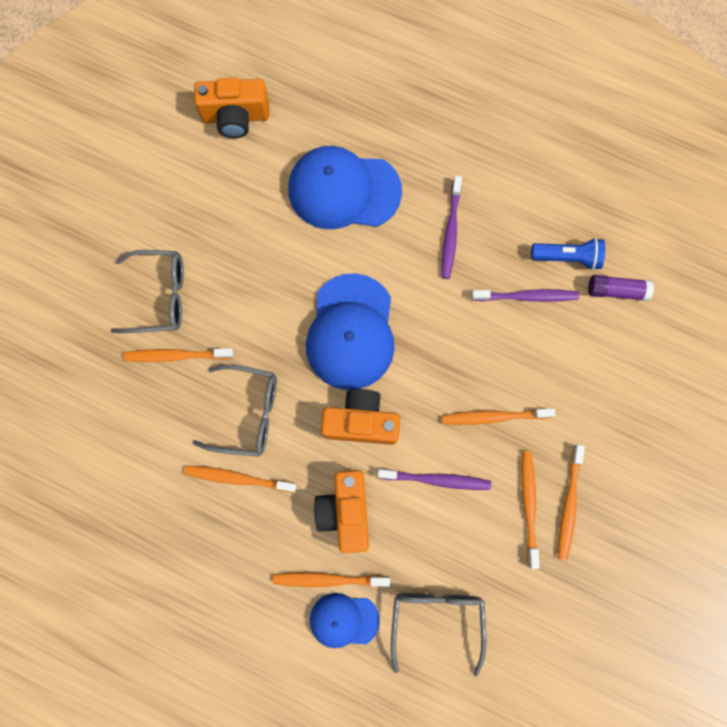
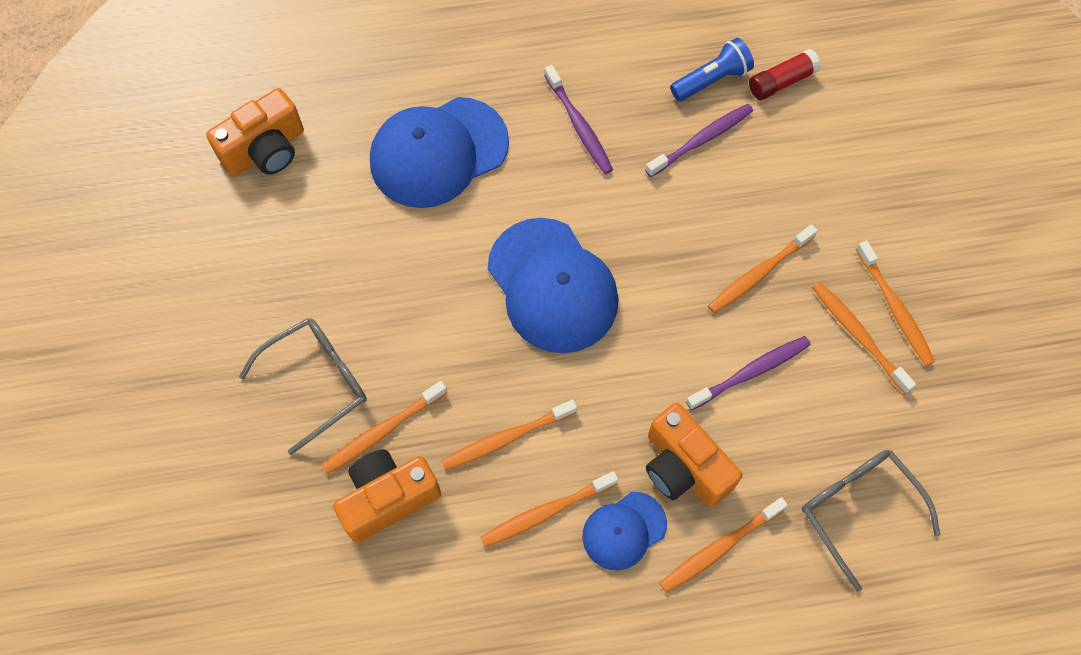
camera: 35 degrees left, 10 degrees down
grey glasses [193,364,277,457] -> orange toothbrush [441,400,577,471]
blue cap [310,593,380,648] -> blue cap moved to [582,492,667,570]
orange camera [321,389,400,445] -> orange camera moved to [333,449,441,543]
purple glue stick [588,275,654,301] -> red glue stick [749,49,821,100]

